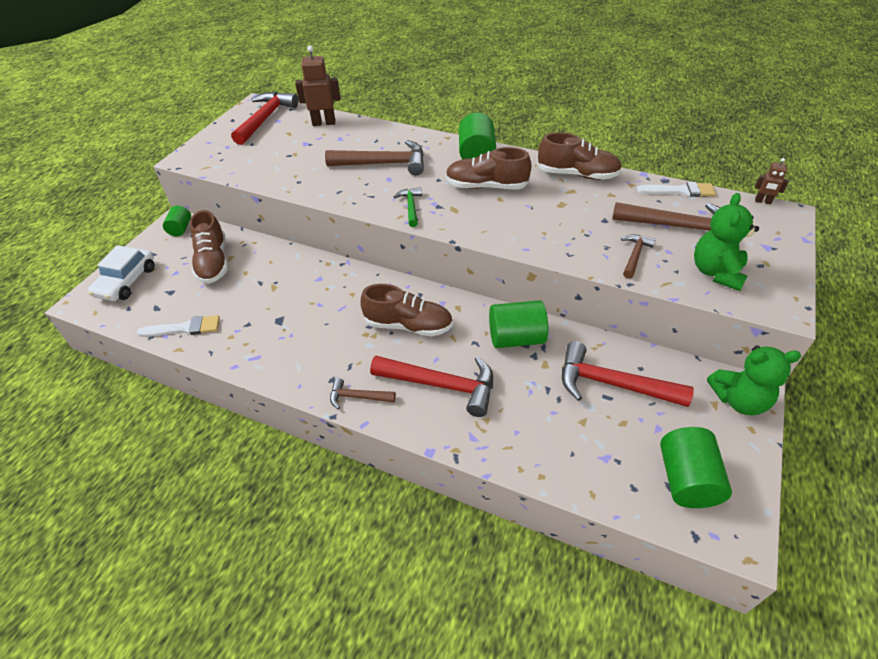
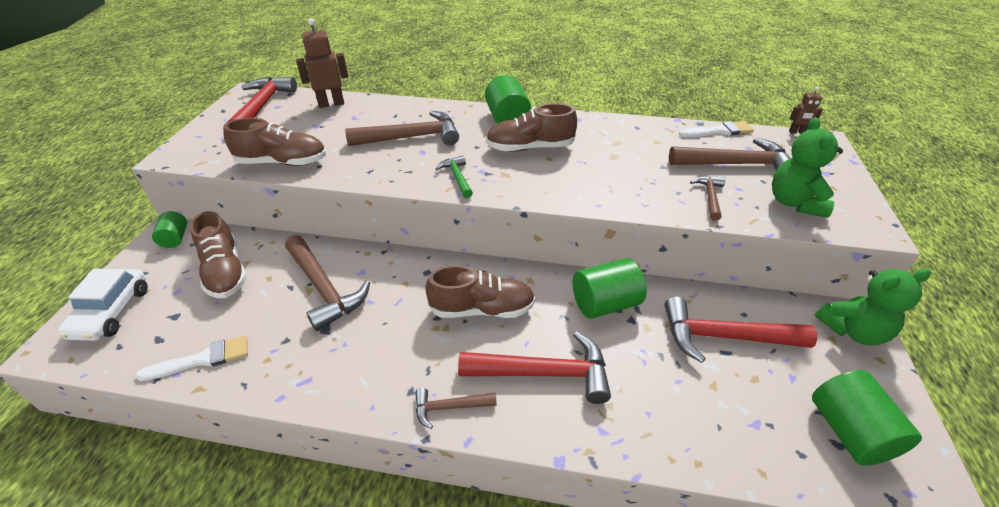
camera: 15 degrees left, 5 degrees down
brown shoe [537,132,622,180] -> brown shoe moved to [223,118,326,166]
none -> brown hammer [285,235,370,331]

